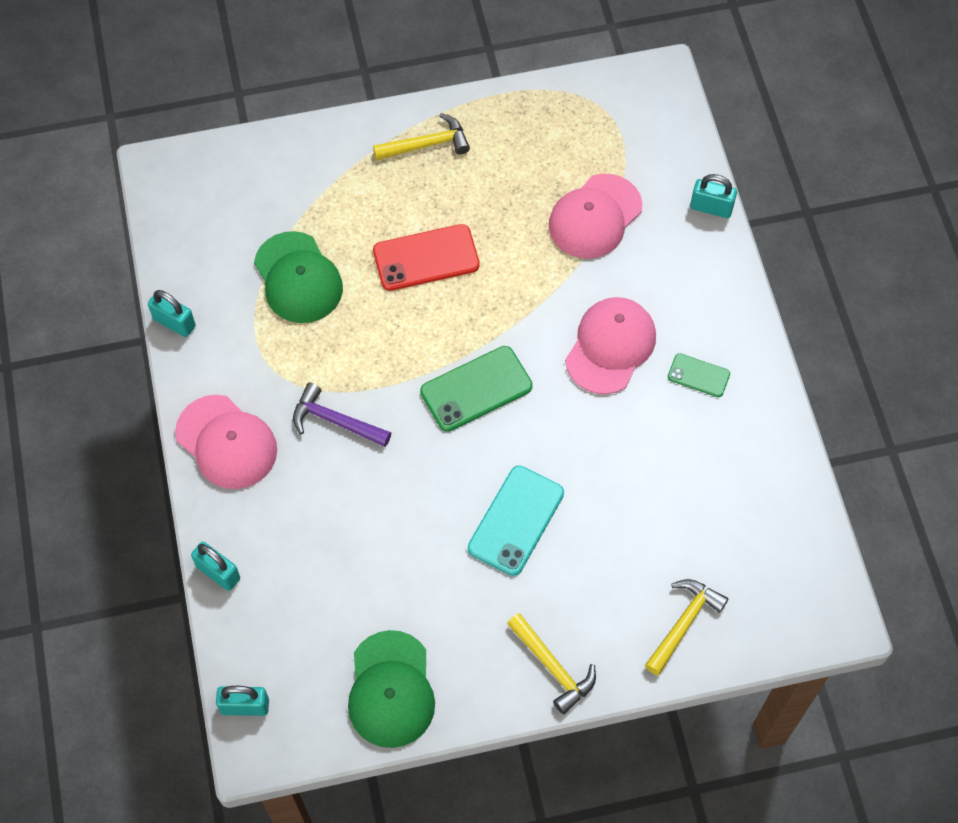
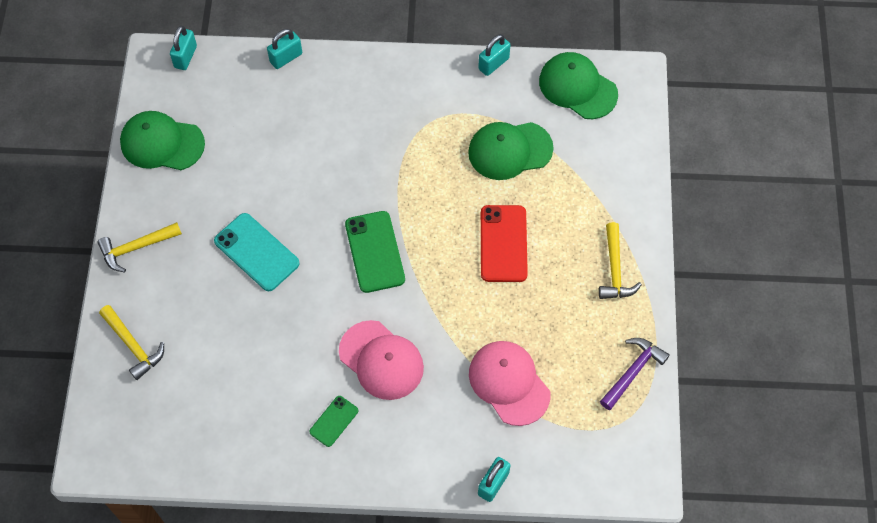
camera: 105 degrees right, 0 degrees up
pink cap [175,395,277,489] -> none
purple hammer [293,383,391,447] -> purple hammer moved to [600,338,670,410]
none -> green cap [539,52,618,119]

